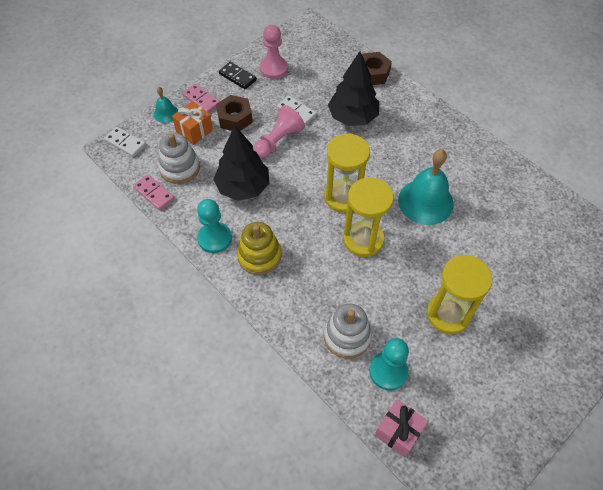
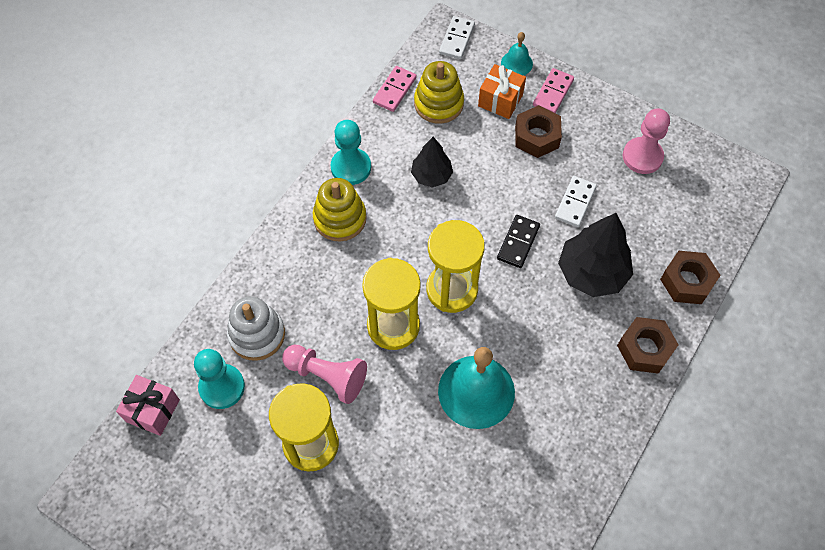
camera: 75 degrees right, 5 degrees up
white stacking toy [158,133,200,184] -> yellow stacking toy [414,61,464,124]
black tree [213,125,269,201] -> black tree [411,137,453,188], size x0.60
black domino [219,62,257,89] -> black domino moved to [497,215,540,268]
pink pawn [253,105,305,158] -> pink pawn moved to [282,345,367,404]
none -> brown nut [617,317,679,374]

